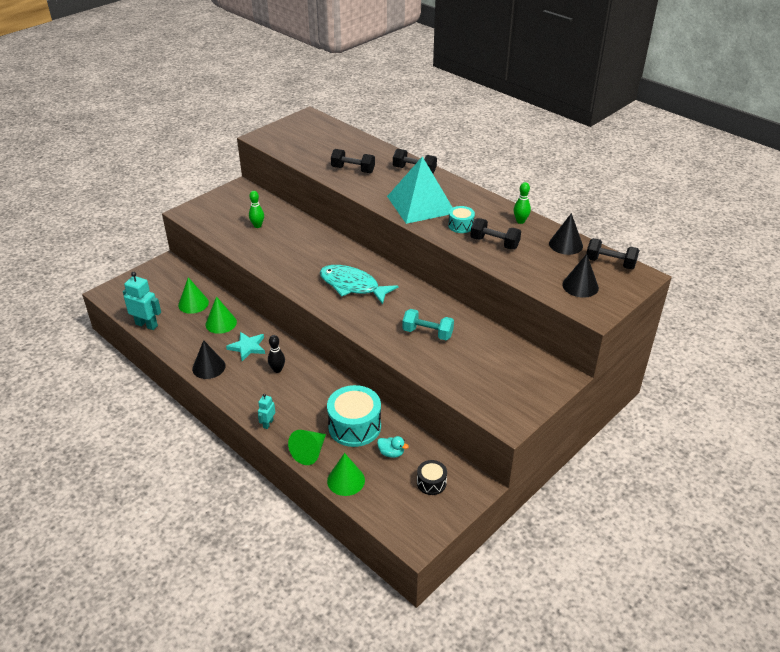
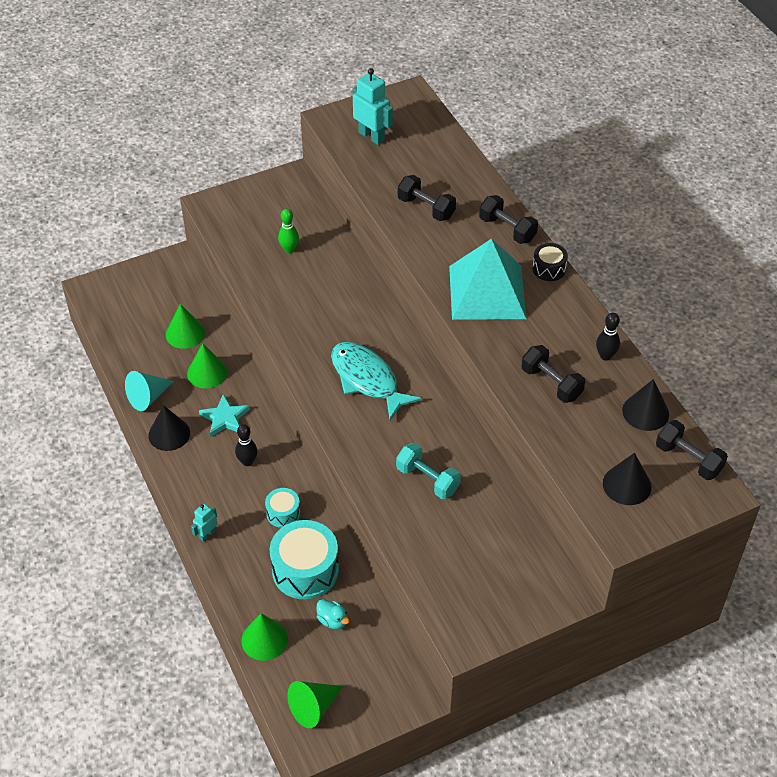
camera: 20 degrees right, 10 degrees up
turquoise robot [123,272,161,330] -> turquoise robot moved to [353,68,393,145]
green cone [288,430,326,465] -> green cone moved to [287,681,344,728]
black drum [417,460,447,495] -> black drum moved to [532,243,568,281]
turquoise drum [448,206,475,233] -> turquoise drum moved to [265,488,300,528]
green bowling pin [514,182,531,224] -> black bowling pin [596,313,620,361]
none -> turquoise cone [125,371,174,411]

